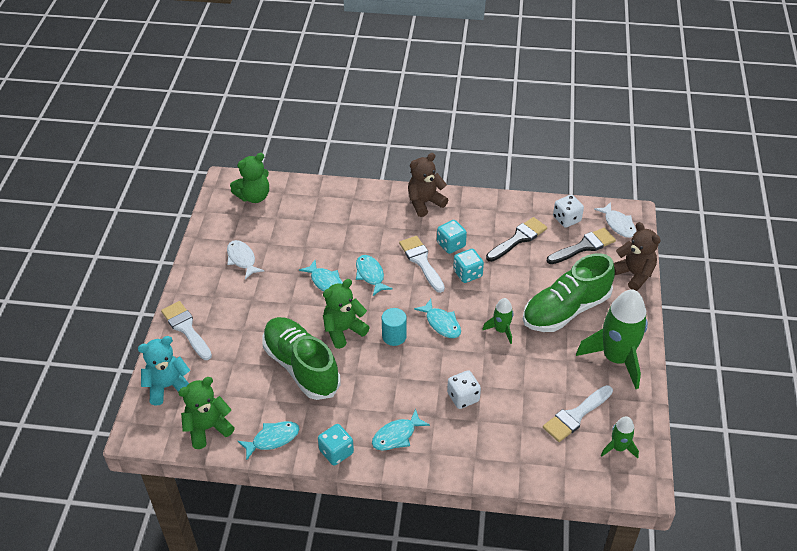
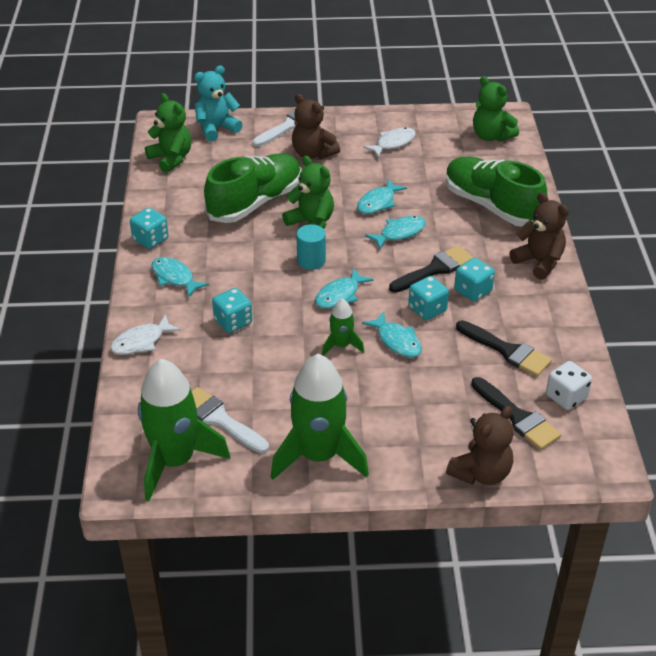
camera: 80 degrees right, 5 degrees down
turquoise teddy bear [138,336,190,406] -> turquoise teddy bear turned 90 degrees counterclockwise [194,65,243,142]
turquoise fish [237,421,300,460] -> turquoise fish moved to [362,312,422,358]
white brush [399,236,445,293] -> black brush [389,246,474,293]
white dice [447,370,481,409] -> turquoise dice [212,288,253,333]
green shoe [523,253,615,332] -> green shoe moved to [446,157,547,227]
white fish [594,202,636,238] -> white fish moved to [110,314,181,355]
green rocket [601,416,639,459] -> green rocket [138,359,230,501], size x2.06
none -> brown teddy bear [292,94,340,159]

